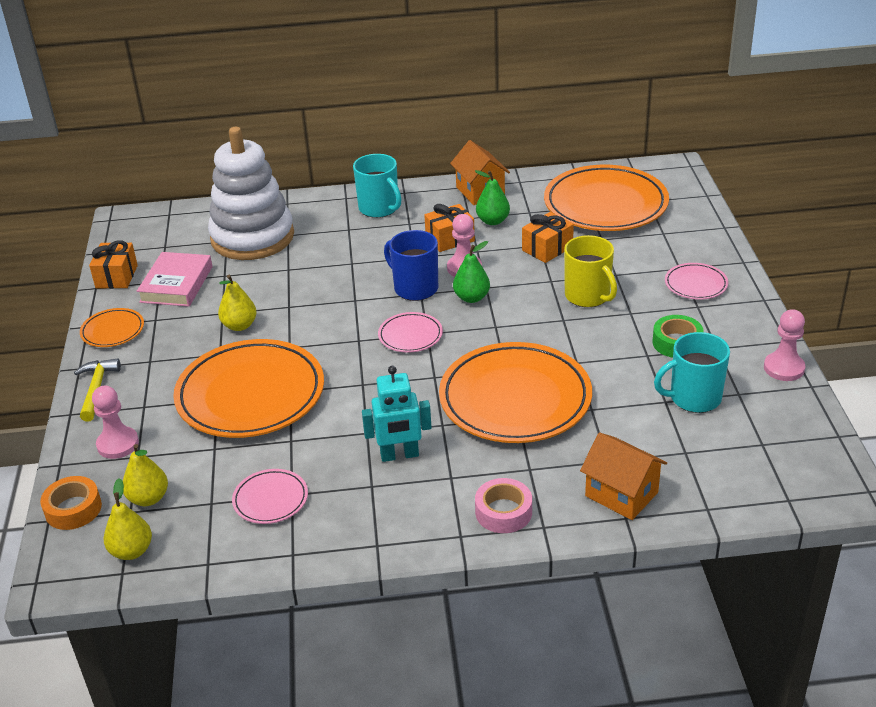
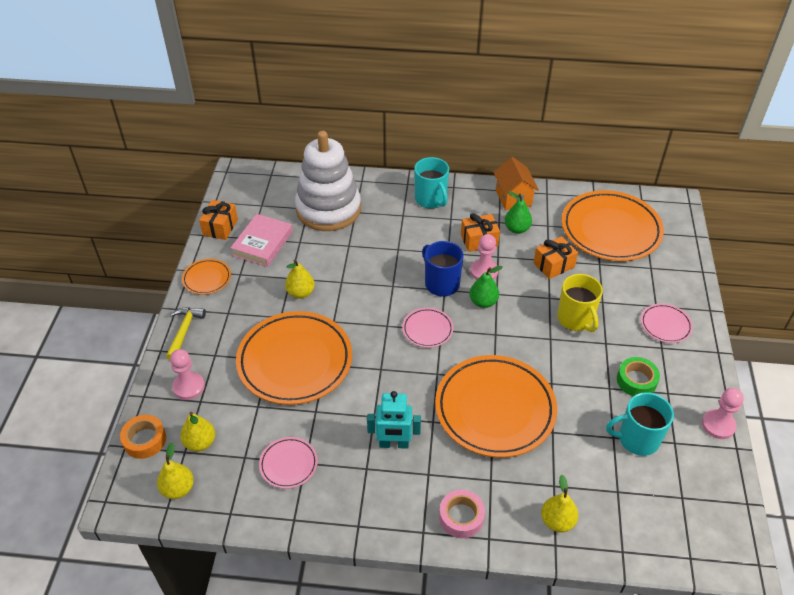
camera: 10 degrees right, 10 degrees up
orange house [580,432,667,520] -> yellow pear [541,475,579,532]

